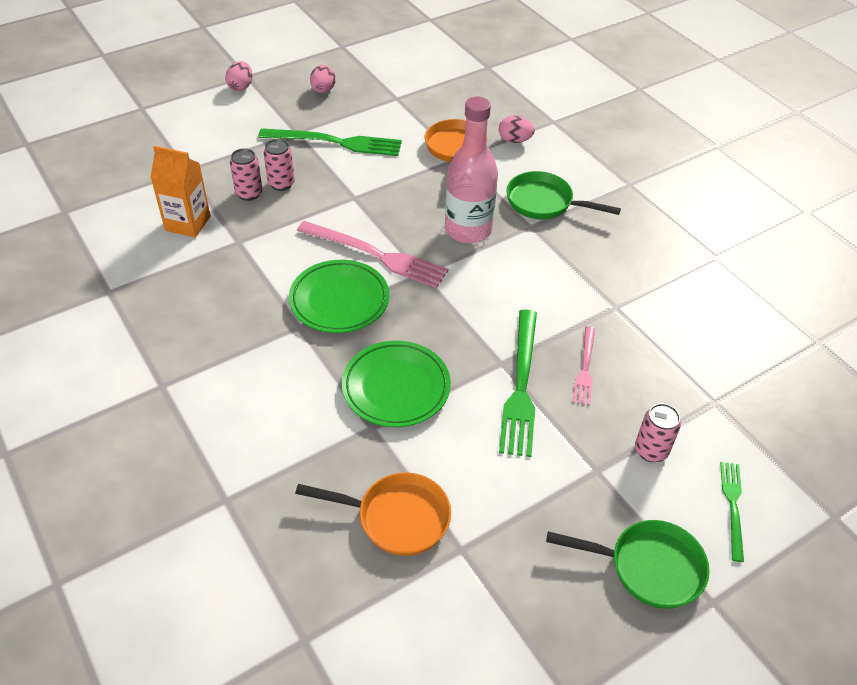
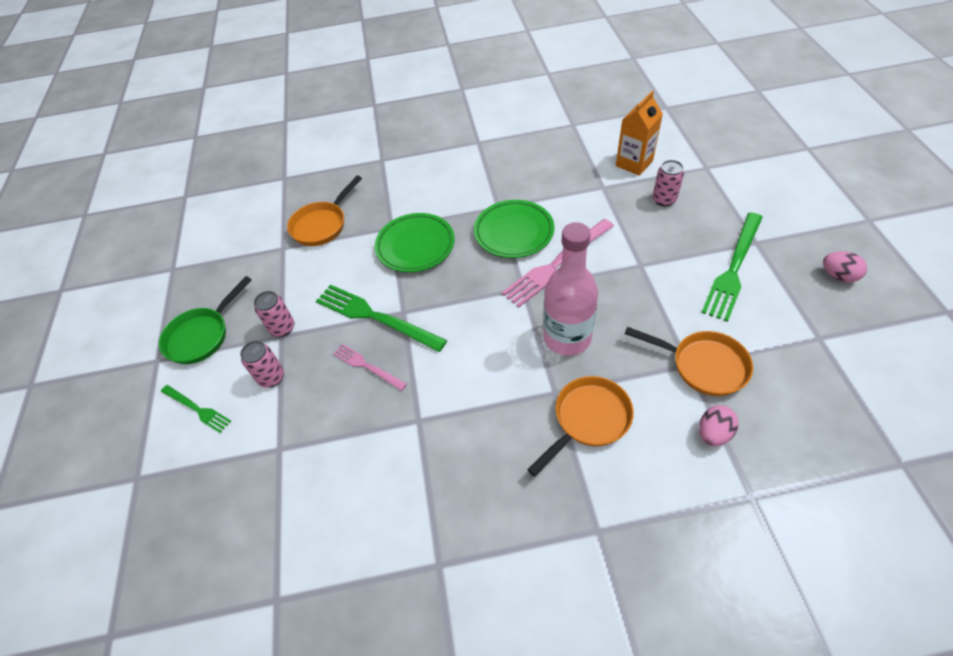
camera: 120 degrees right, 5 degrees up
pink egg [225,61,253,91] -> none
pink can [264,139,295,191] -> pink can moved to [254,291,294,337]
green pan [506,171,621,219] -> orange pan [527,376,634,477]

